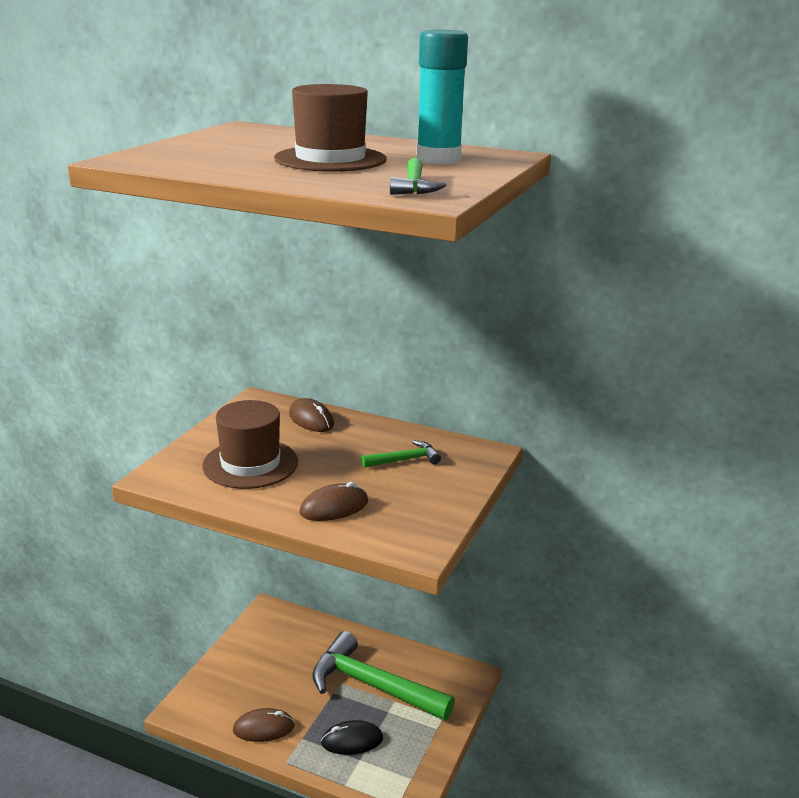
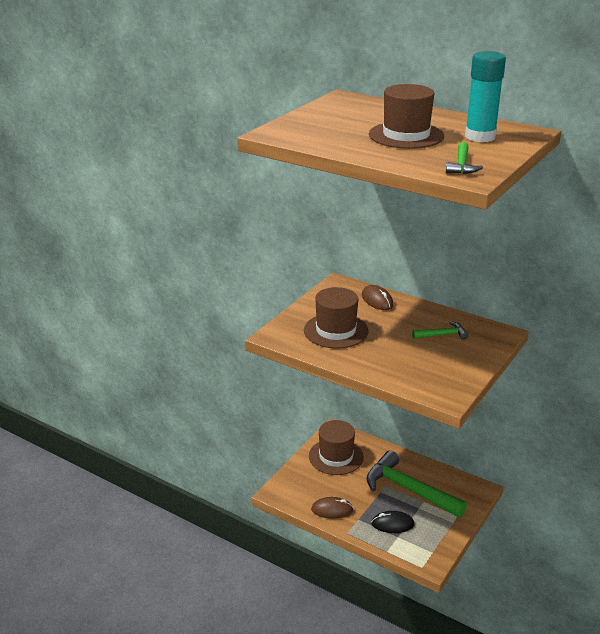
camera: 10 degrees right, 5 degrees up
brown mouse [299,482,368,521] -> none
none -> brown hat [309,420,364,475]

